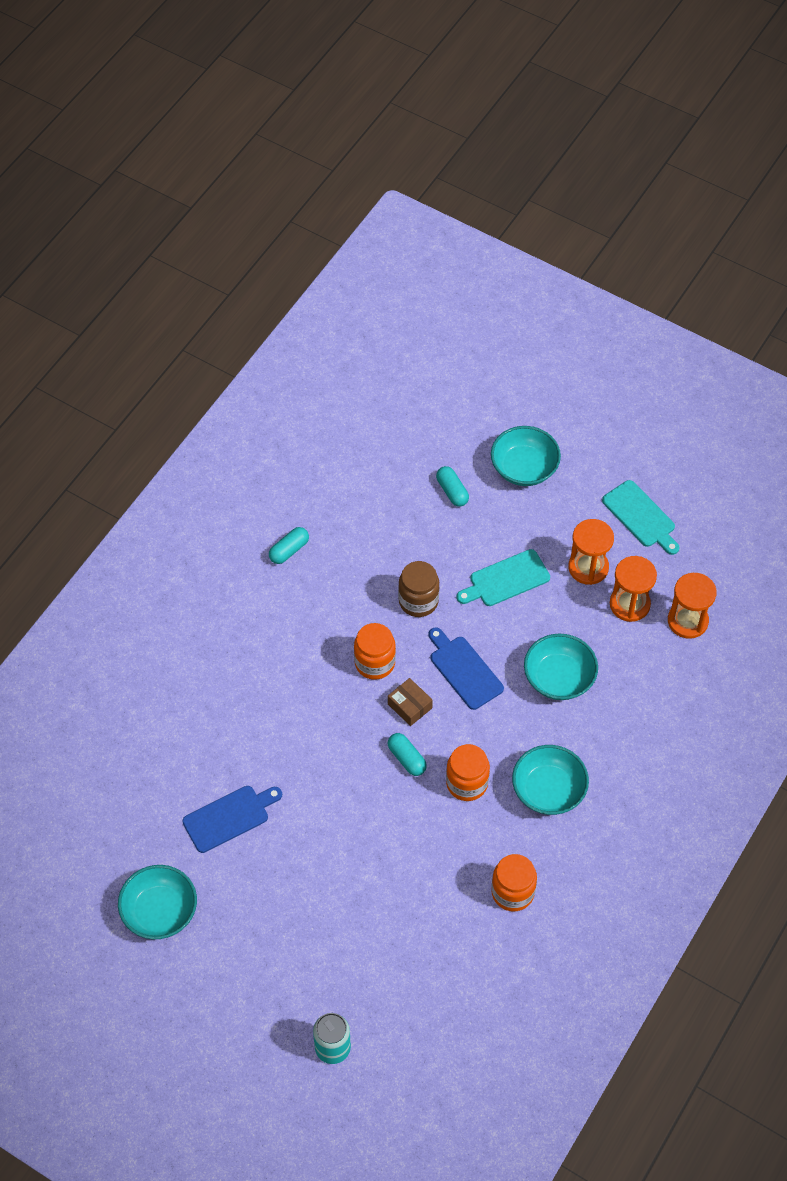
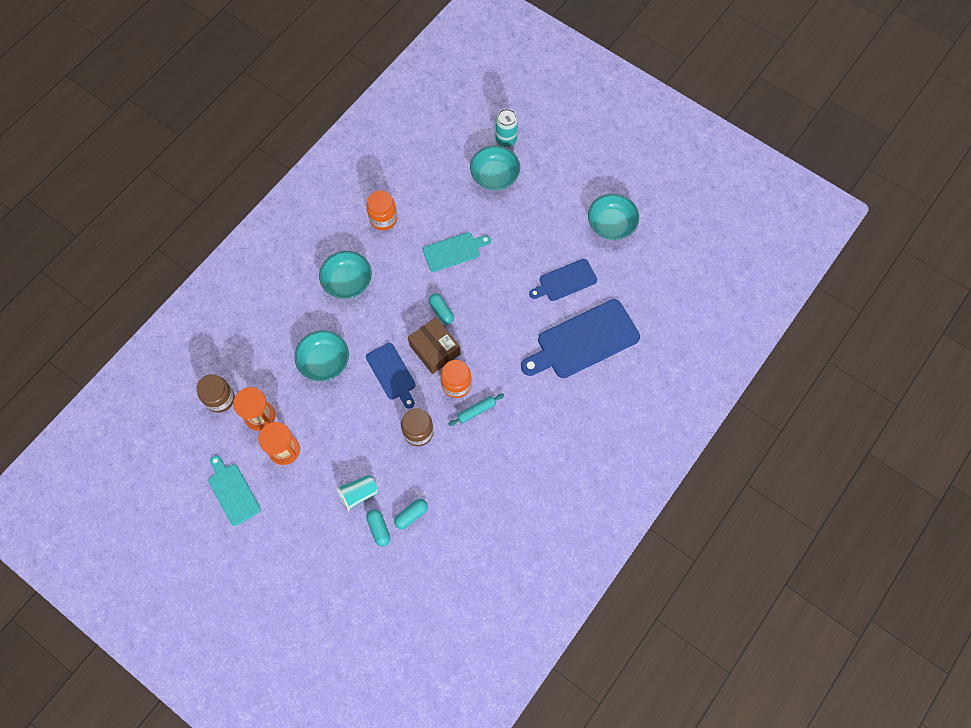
camera: 175 degrees left, 10 degrees up
turquoise capsule [269,527,309,564] -> turquoise capsule moved to [394,499,428,529]
brown box [388,678,433,726] -> brown box [408,317,461,374], size x1.63
orange jar [446,744,490,801] -> none
turquoise cutting board [456,549,550,606] -> turquoise cutting board moved to [423,232,491,272]
turquoise bowl [491,426,561,486] -> turquoise bowl moved to [470,146,520,190]
orange hourglass [668,573,717,639] -> brown jar [197,374,235,413]
none -> turquoise cup [336,475,378,512]
none -> turquoise rolling pin [448,394,504,426]
none -> blue cutting board [521,299,640,378]

